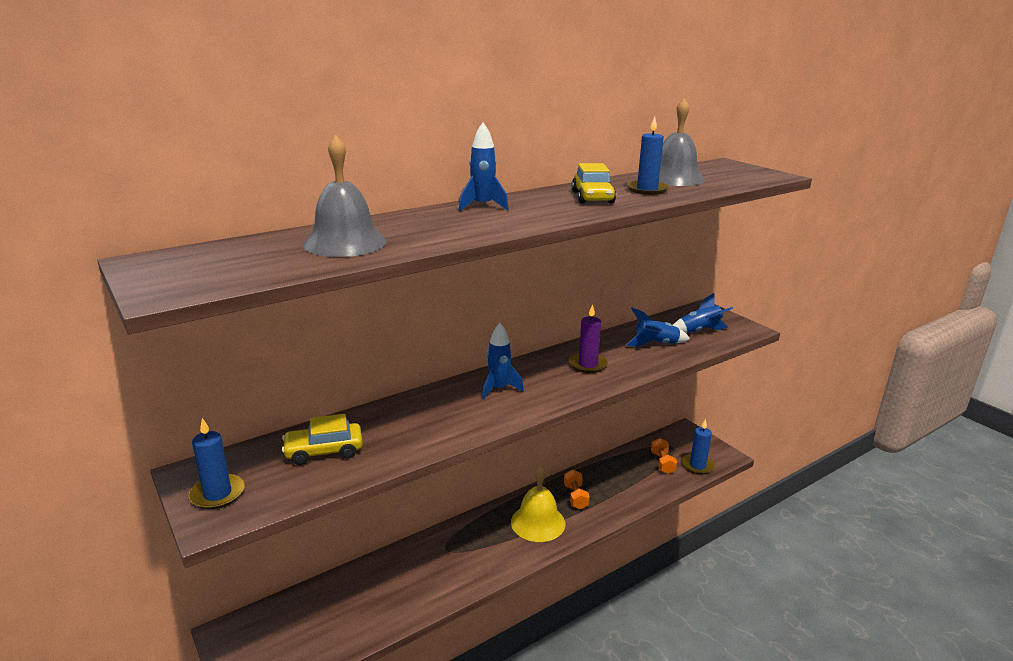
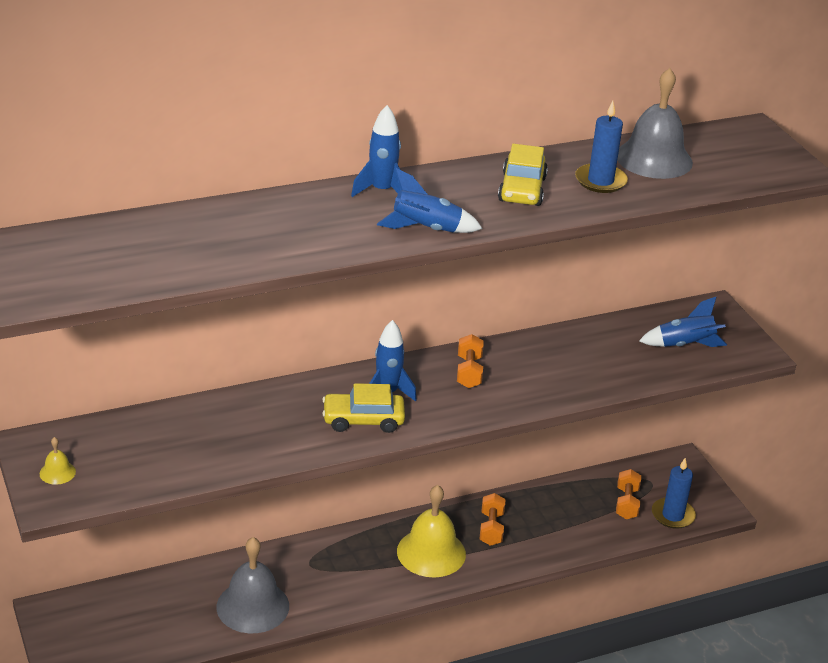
camera: 10 degrees right, 10 degrees up
blue candle [189,418,245,509] -> yellow bell [40,437,76,485]
yellow car [282,414,363,465] -> yellow car moved to [322,383,405,433]
grey bell [303,135,387,257] -> grey bell moved to [216,537,289,633]
purple candle [569,304,608,373] -> none
blue rocket [626,308,690,347] -> blue rocket moved to [377,168,483,233]
none -> orange dumbbell [457,334,484,388]

